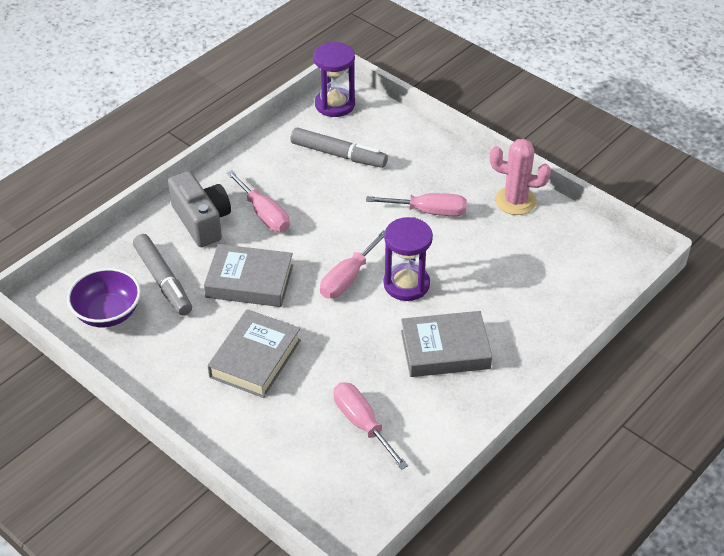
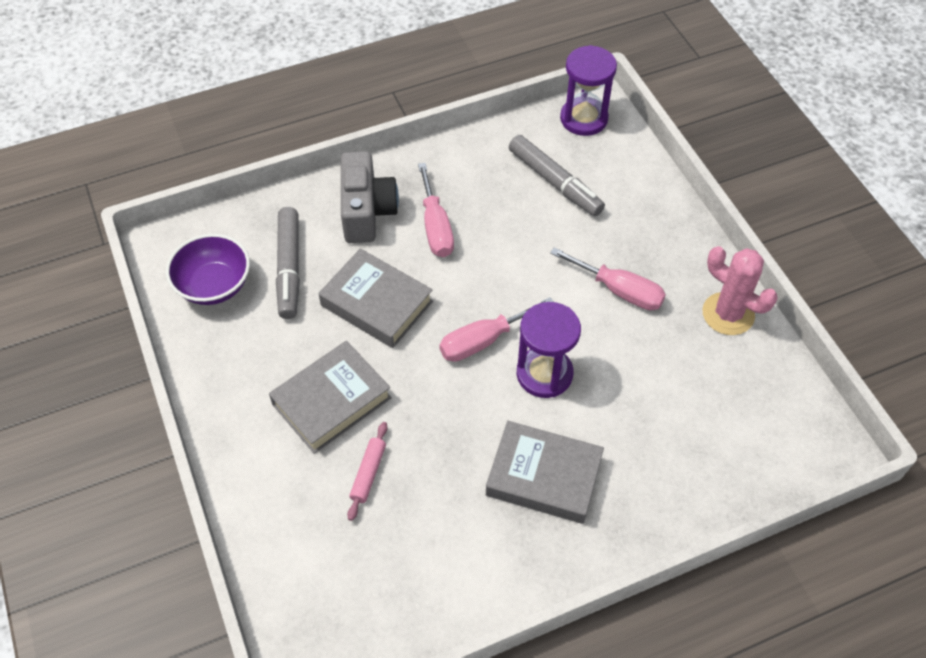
camera: 25 degrees right, 10 degrees up
pink screwdriver [334,383,408,470] -> none
none -> pink rolling pin [347,422,388,521]

